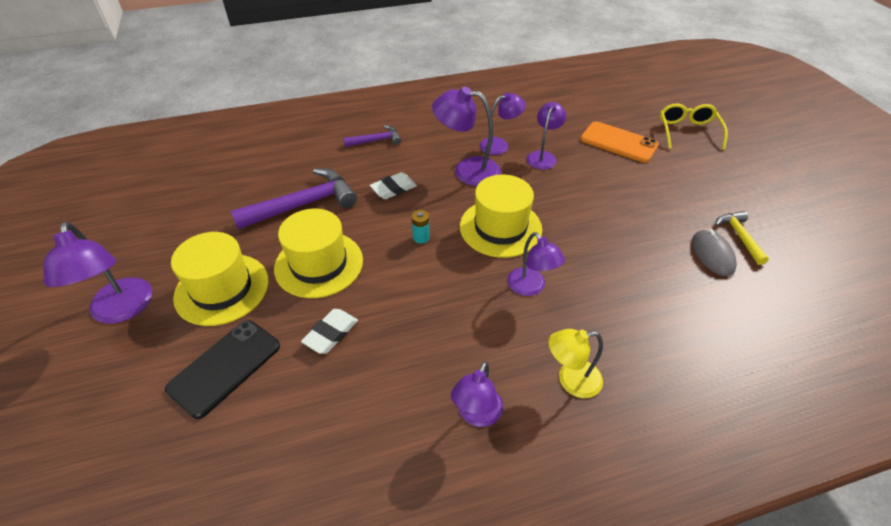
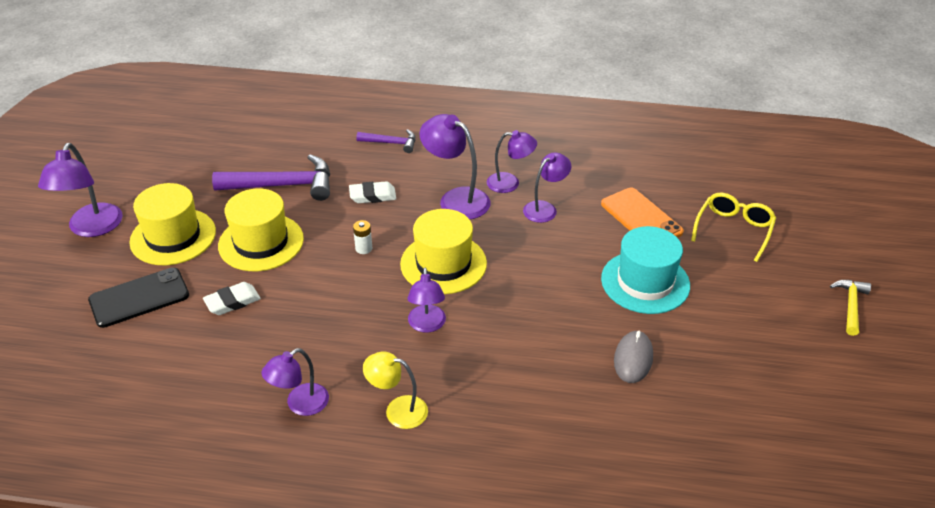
camera: 25 degrees right, 5 degrees down
turquoise battery [412,210,430,243] -> white battery [353,220,372,254]
yellow hammer [715,211,769,265] -> yellow hammer moved to [830,280,871,336]
none -> turquoise hat [601,226,690,314]

